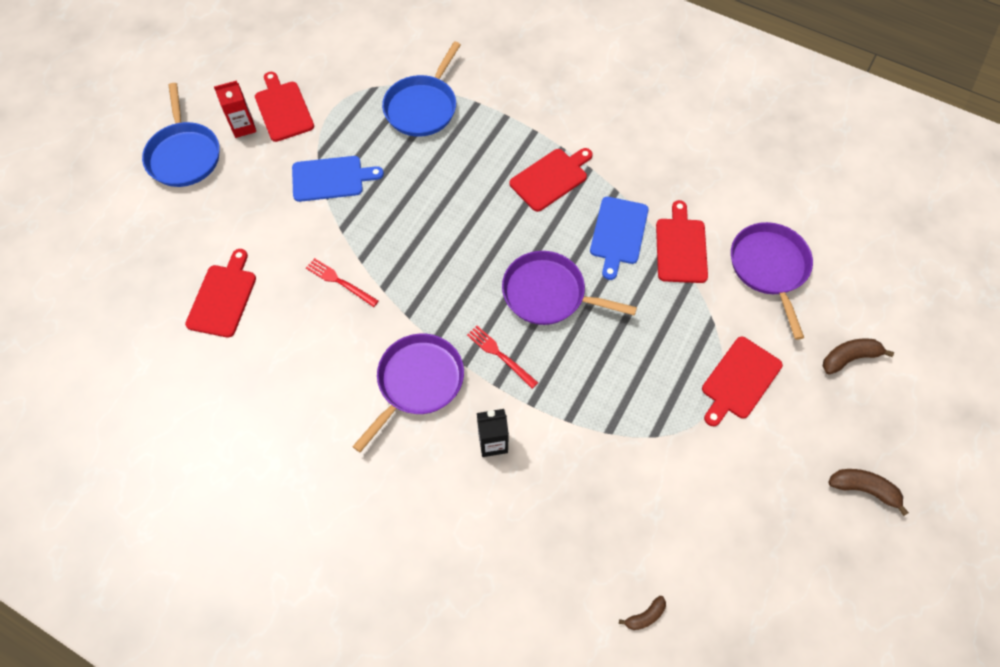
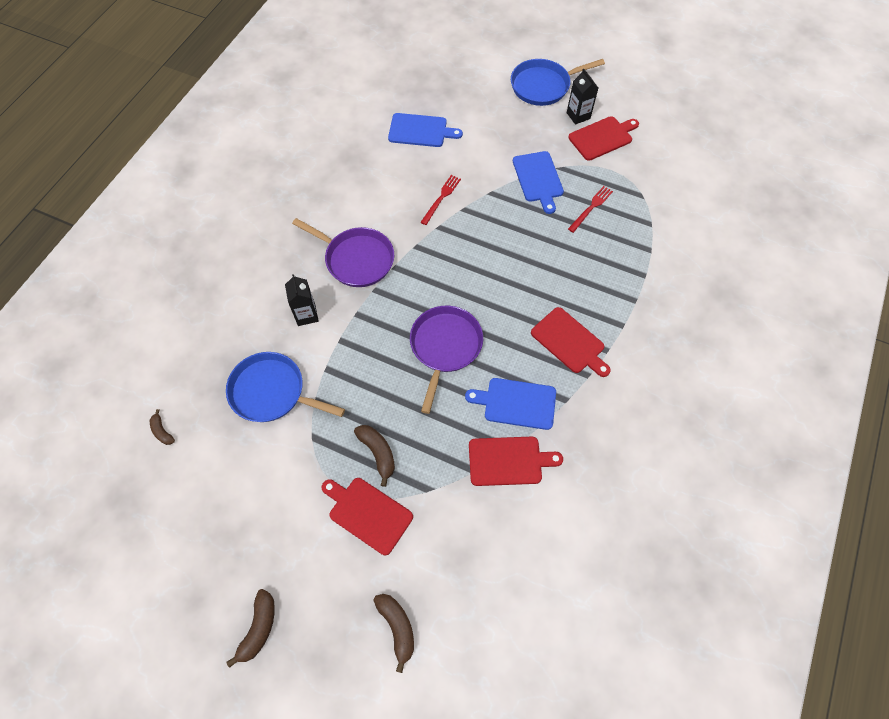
camera: 85 degrees right, 0 degrees up
red cutting board [185,249,256,338] -> blue cutting board [388,113,463,147]
red carton [214,80,256,138] -> black carton [567,69,598,125]
blue pan [382,41,461,137] -> blue pan moved to [226,352,345,422]
red fork [467,326,538,389] -> red fork moved to [568,186,613,233]
purple pan [731,222,813,340] -> none
none -> brown banana [354,425,395,487]

